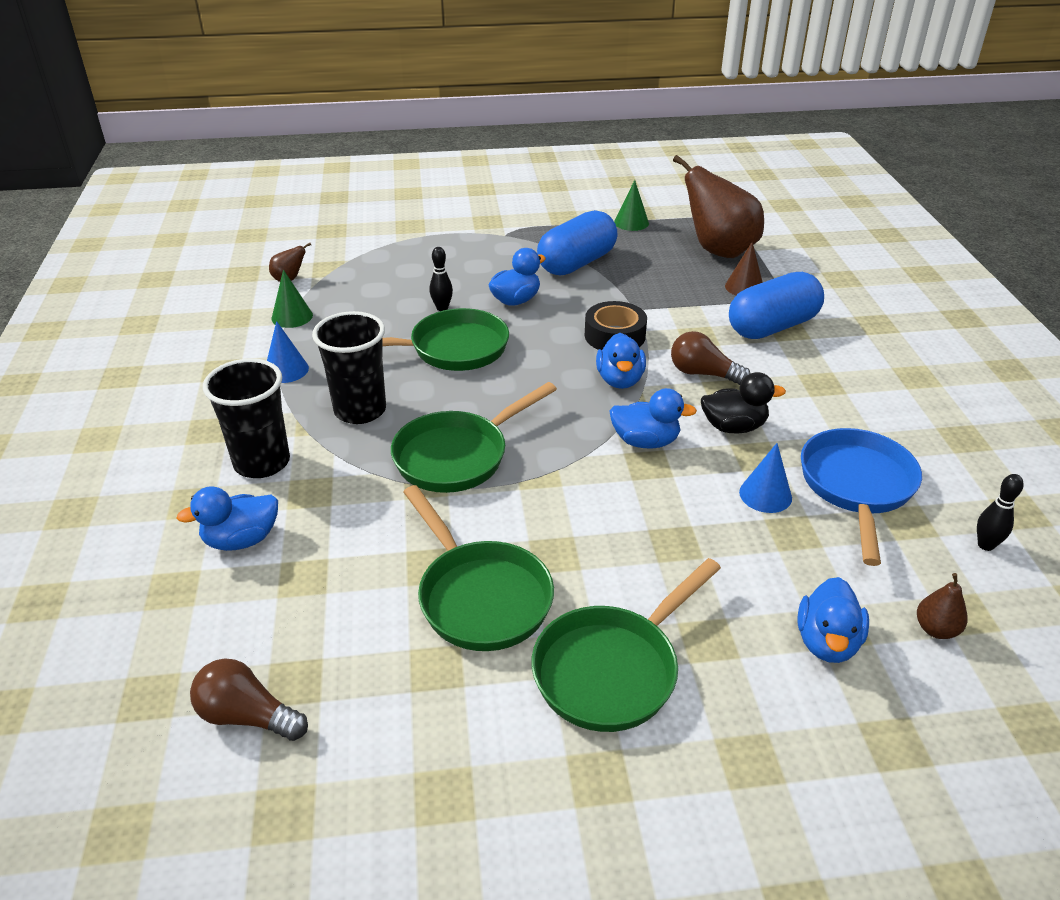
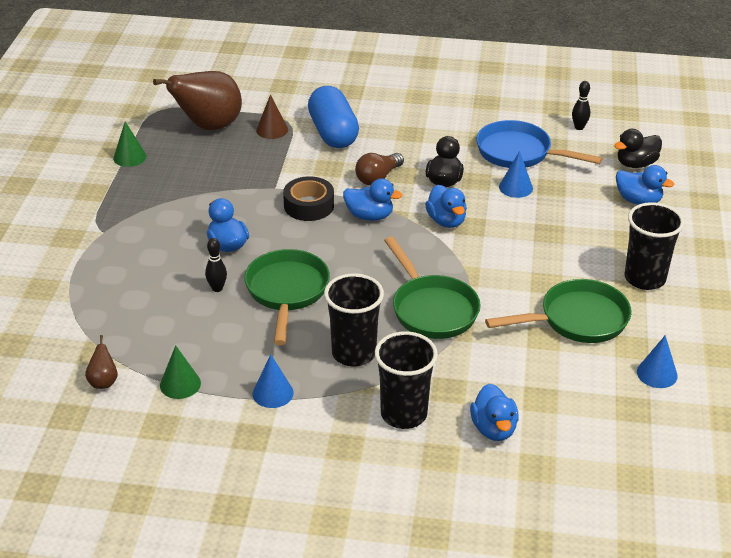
camera: 75 degrees left, 0 degrees up
brown light bulb [190,658,308,741] -> none
green pan [532,558,721,732] -> black cup [625,202,684,290]
blue capsule [537,210,618,275] -> none
blue duck [609,388,697,448] -> blue duck turned 135 degrees clockwise [425,185,467,228]
brown pear [917,573,968,639] -> black duck [614,129,662,168]
none -> blue cone [637,335,678,388]

